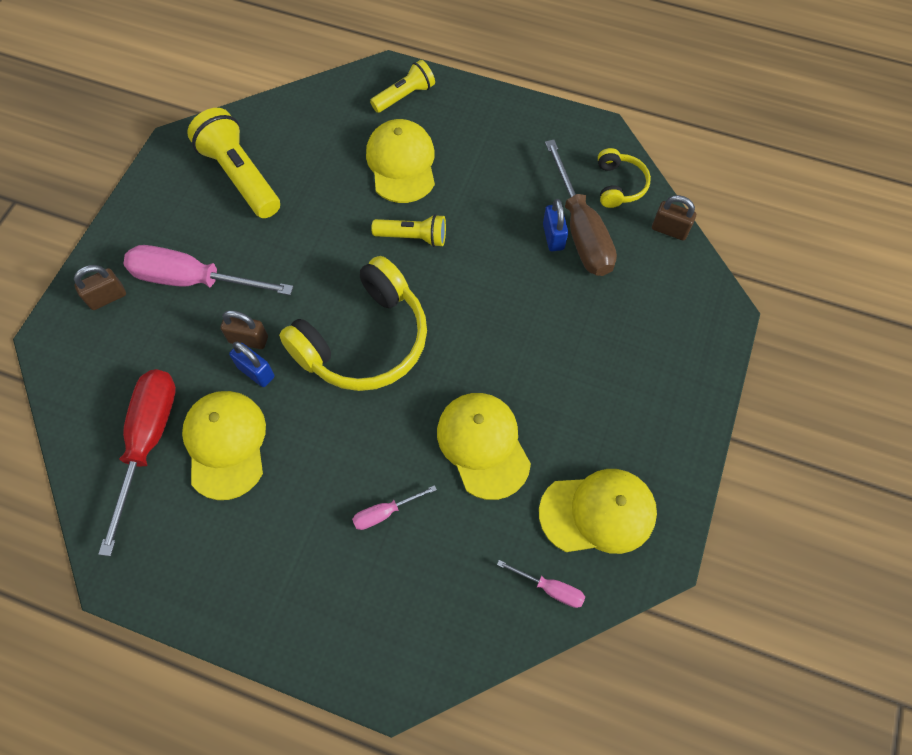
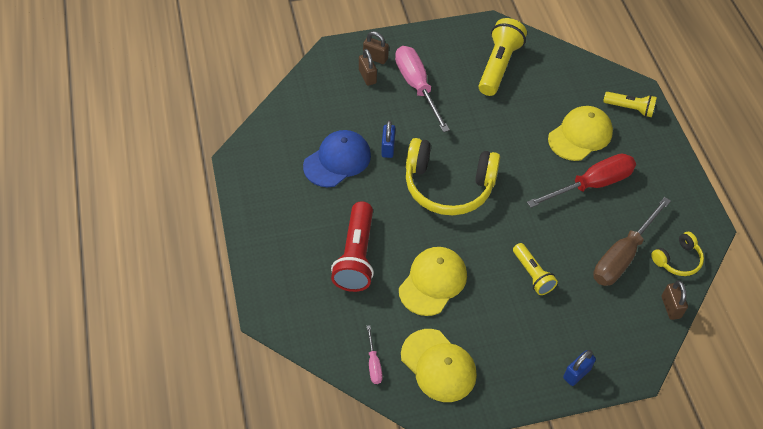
camera: 55 degrees right, 10 degrees down
red screwdriver [98,369,176,556] -> red screwdriver moved to [527,154,636,208]
yellow cap [182,391,266,500] -> blue cap [303,130,371,187]
brown padlock [220,310,268,349] -> brown padlock moved to [359,49,377,86]
pink screwdriver [352,485,437,530] -> red flashlight [331,201,374,292]
yellow flashlight [371,214,446,247] -> yellow flashlight moved to [513,243,558,295]
blue padlock [543,199,568,252] -> blue padlock moved to [563,350,596,386]

